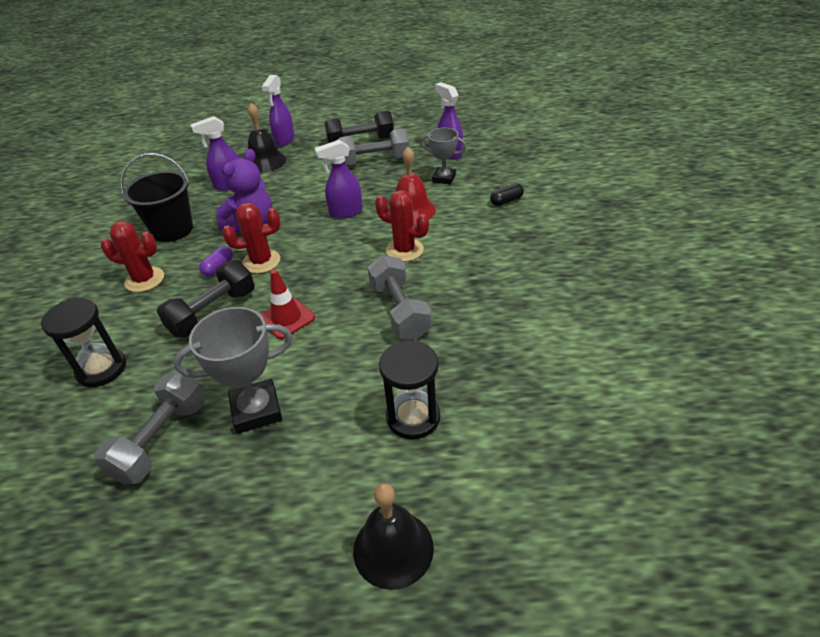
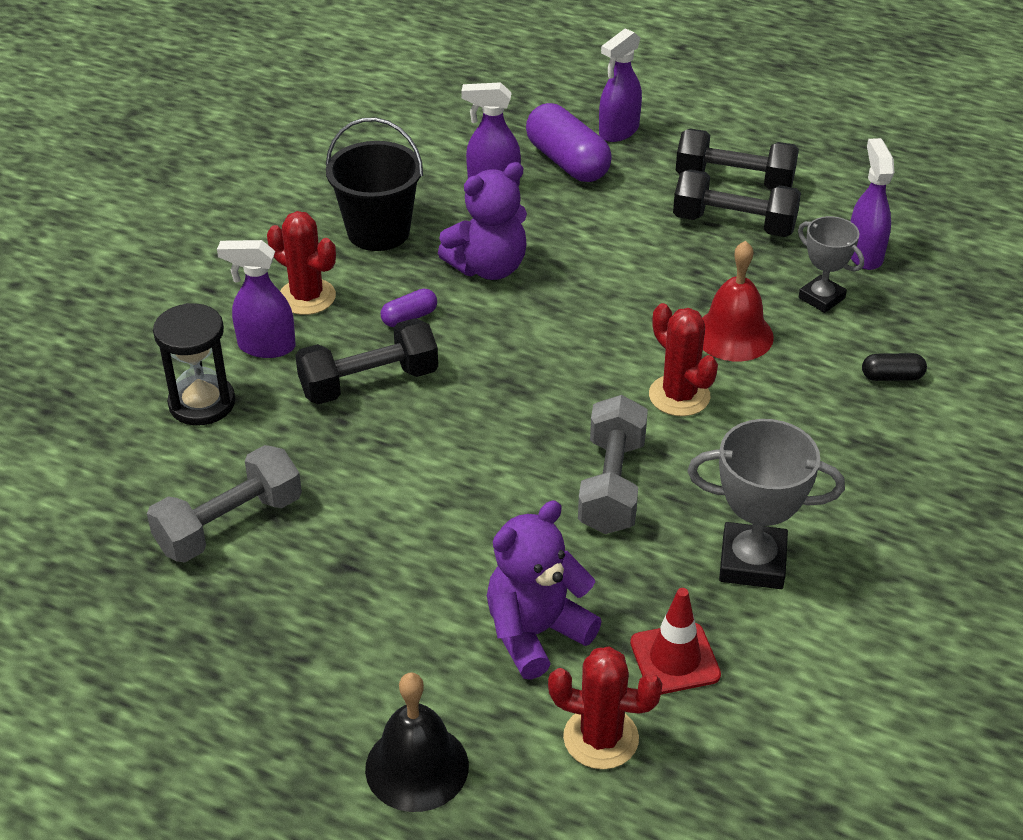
camera: 25 degrees right, 0 degrees up
grey trophy [173,307,293,434] -> grey trophy moved to [687,419,845,589]
red cactus [222,203,280,273] -> red cactus moved to [548,646,663,769]
black bell [248,103,286,173] -> purple capsule [526,103,612,182]
red traffic cone [260,269,315,339] -> red traffic cone moved to [630,588,721,694]
purple spray bottle [315,140,363,219] -> purple spray bottle moved to [217,240,296,358]
grey dumbbell [338,128,409,165] -> black dumbbell [673,169,801,237]
black hourglass [379,340,440,439] -> purple teddy bear [487,501,602,680]

